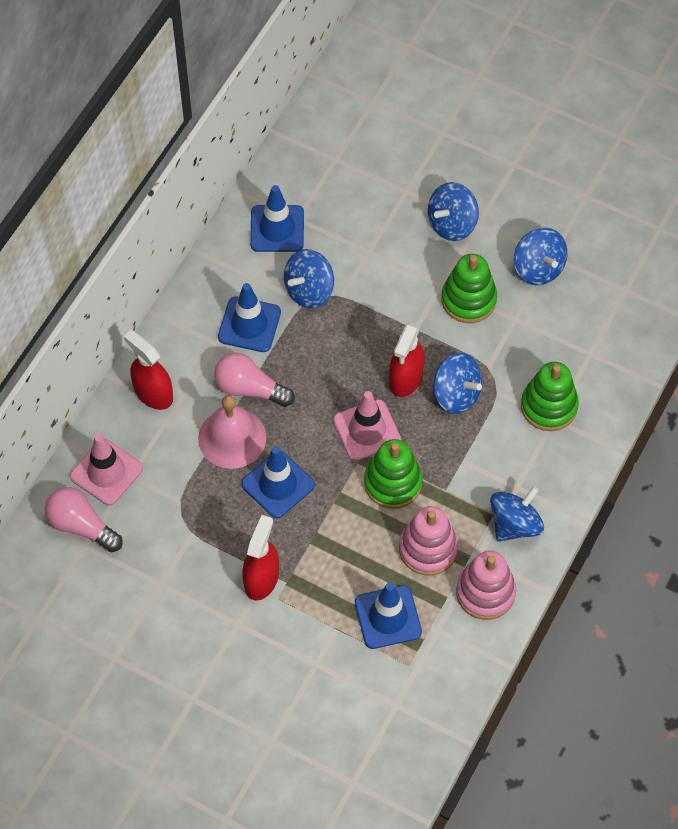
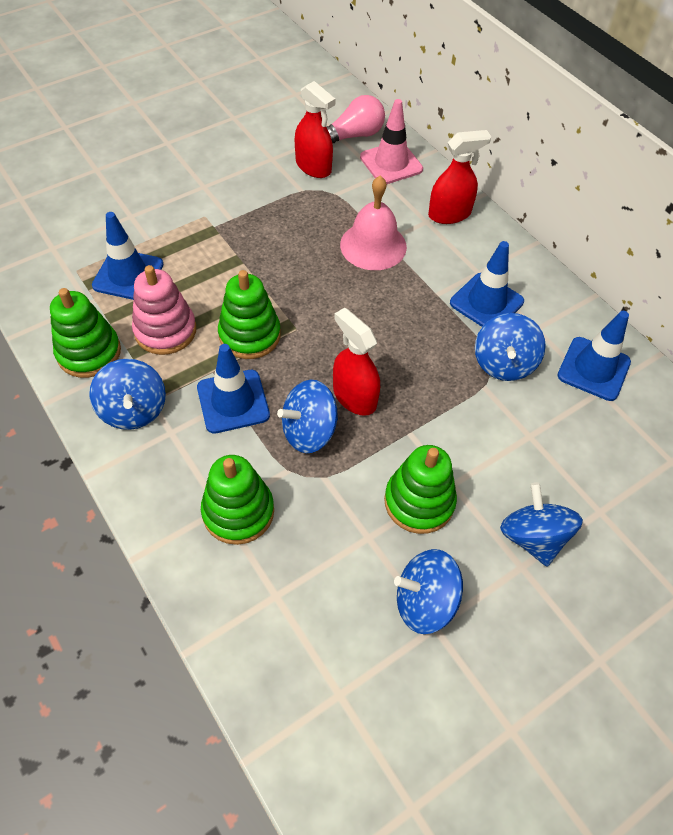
camera: 115 degrees right, 5 degrees down
pink light bulb [214,352,295,407] -> none
blue traffic cone [241,447,315,518] -> blue traffic cone moved to [197,344,270,434]
red spray bottle [242,515,279,601] -> red spray bottle moved to [295,81,336,178]
blue spinning top [284,249,334,309] -> blue spinning top turned 150 degrees counterclockwise [475,313,546,381]
pink traffic cone [333,391,401,461] -> none
pink stacking toy [456,551,516,620] -> green stacking toy [50,288,121,378]

